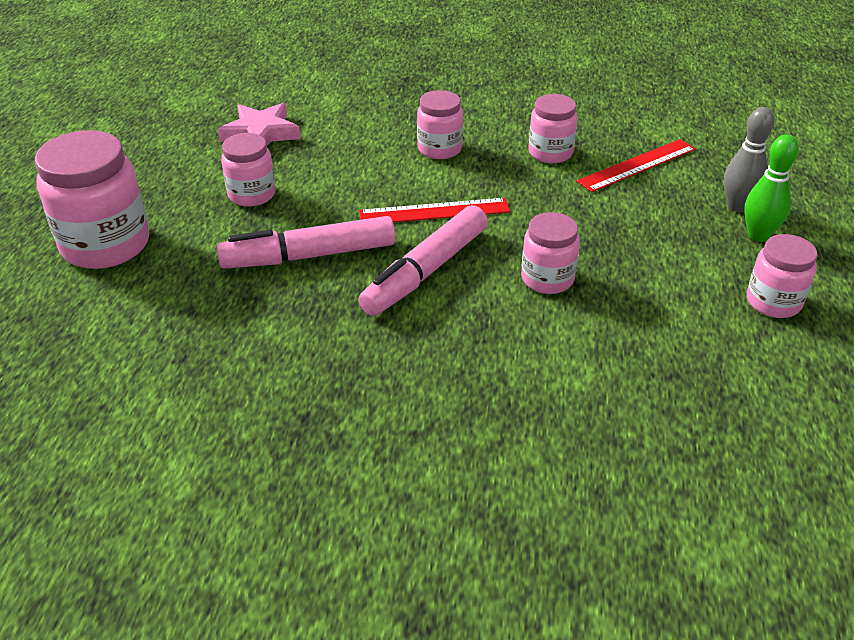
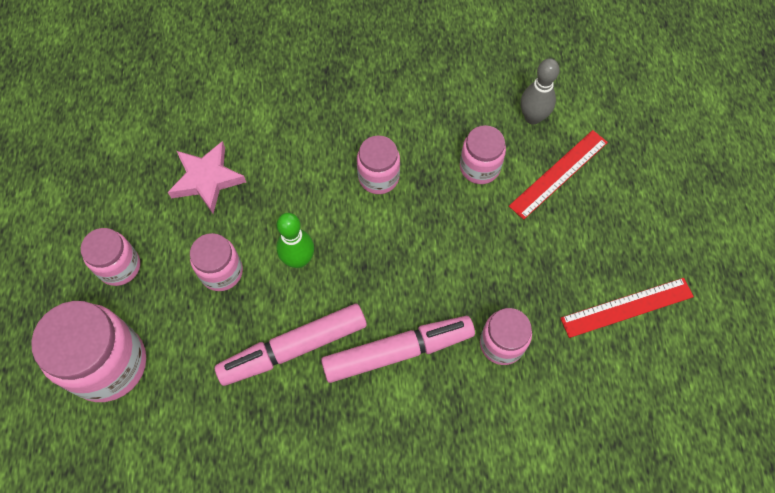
camera: 10 degrees left, 25 degrees up
pink marker [358,205,488,316] -> pink marker turned 135 degrees counterclockwise [321,316,475,383]
red ruler [359,198,510,222] -> red ruler moved to [560,278,694,338]
grey bowling pin [724,107,774,212] -> grey bowling pin moved to [521,58,559,125]
green bowling pin [744,134,799,242] -> green bowling pin moved to [276,213,314,268]
pink jar [747,234,818,318] -> pink jar moved to [81,228,140,286]

